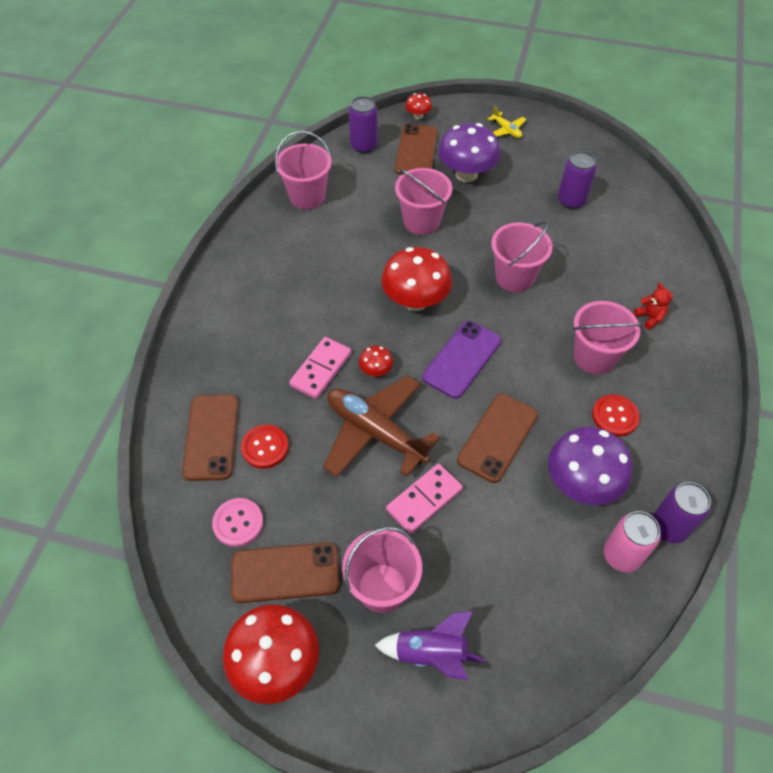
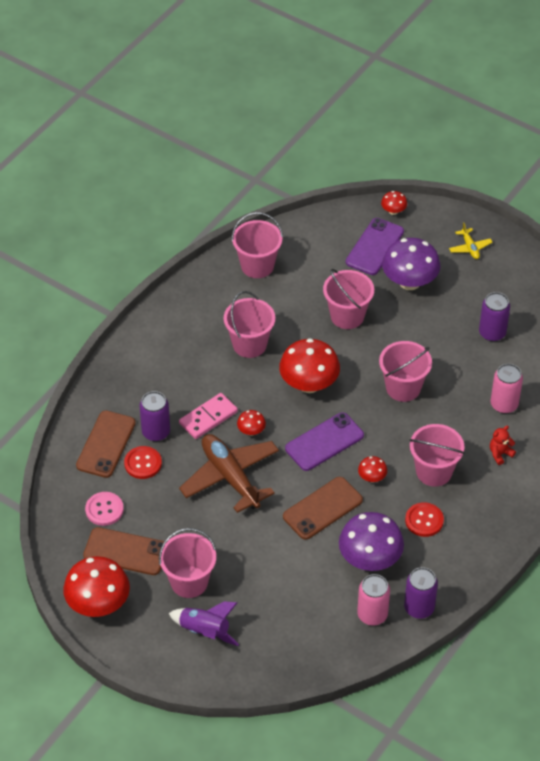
camera: 20 degrees right, 5 degrees down
purple can [349,96,378,153] -> purple can moved to [140,391,170,441]
pink domino [386,463,463,534] -> none
brown phone [395,124,438,175] -> purple phone [346,218,404,275]
red teddy bear [634,283,673,330] -> red teddy bear turned 120 degrees counterclockwise [490,426,516,465]
none -> pink bucket [224,291,275,358]
none -> red mushroom [358,456,387,482]
none -> pink can [491,364,523,414]

